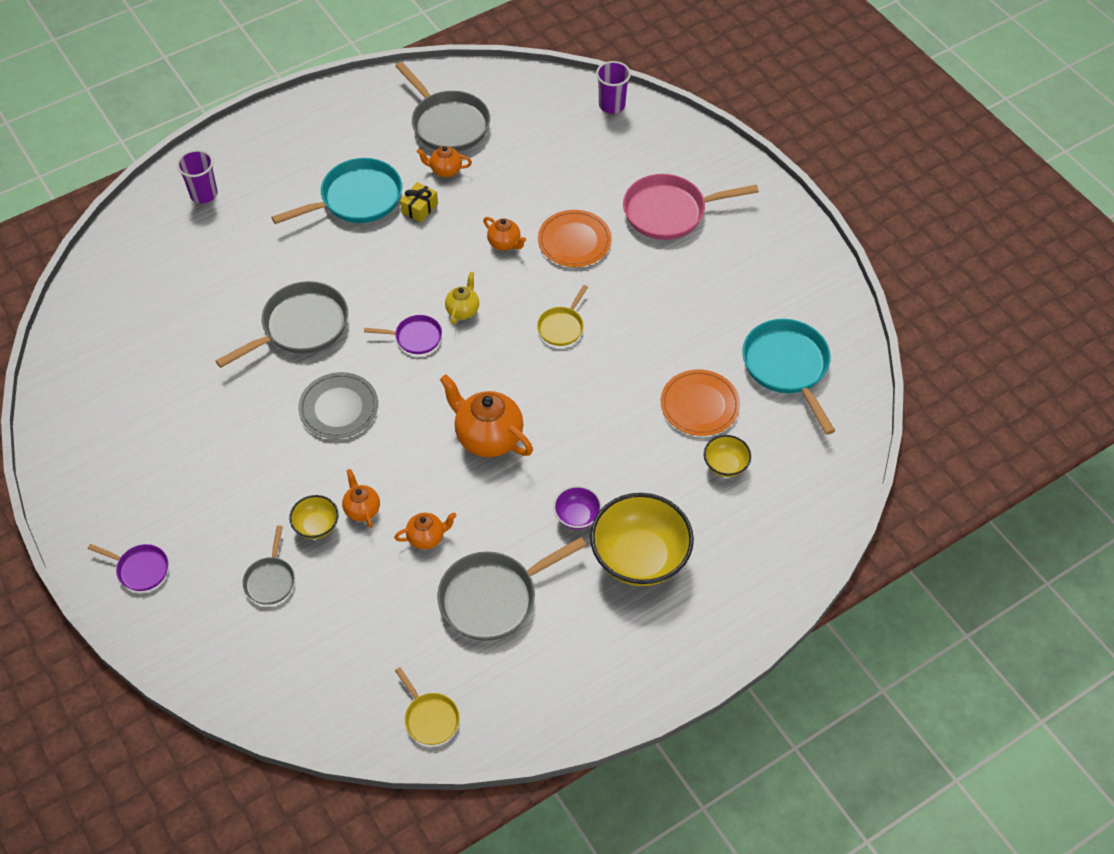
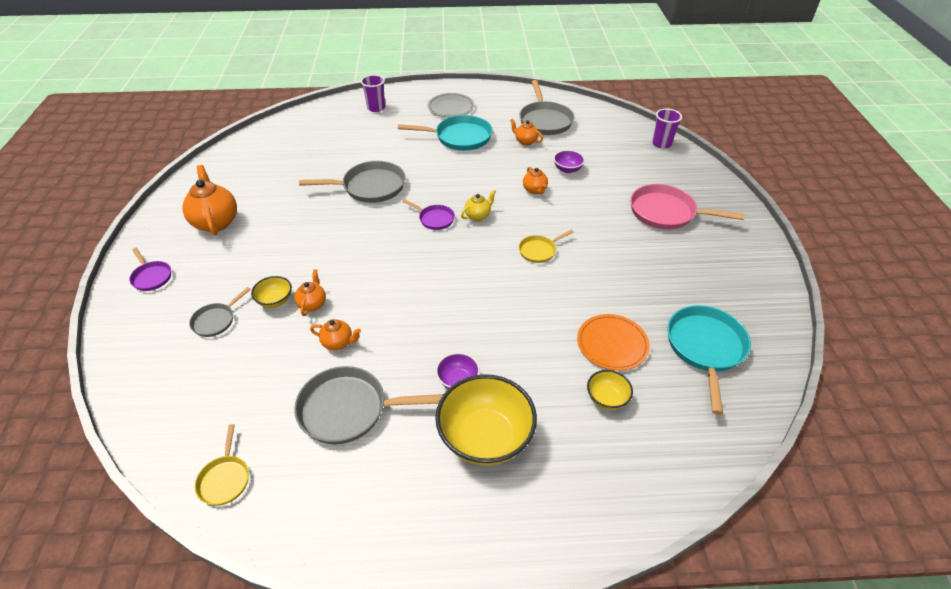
camera: 30 degrees right, 10 degrees down
grey plate [298,372,378,439] -> grey plate moved to [427,93,474,118]
yellow gift [400,182,438,222] -> none
orange teapot [440,374,533,457] -> orange teapot moved to [182,165,237,235]
orange plate [538,210,612,267] -> none
none -> purple bowl [553,150,585,173]

